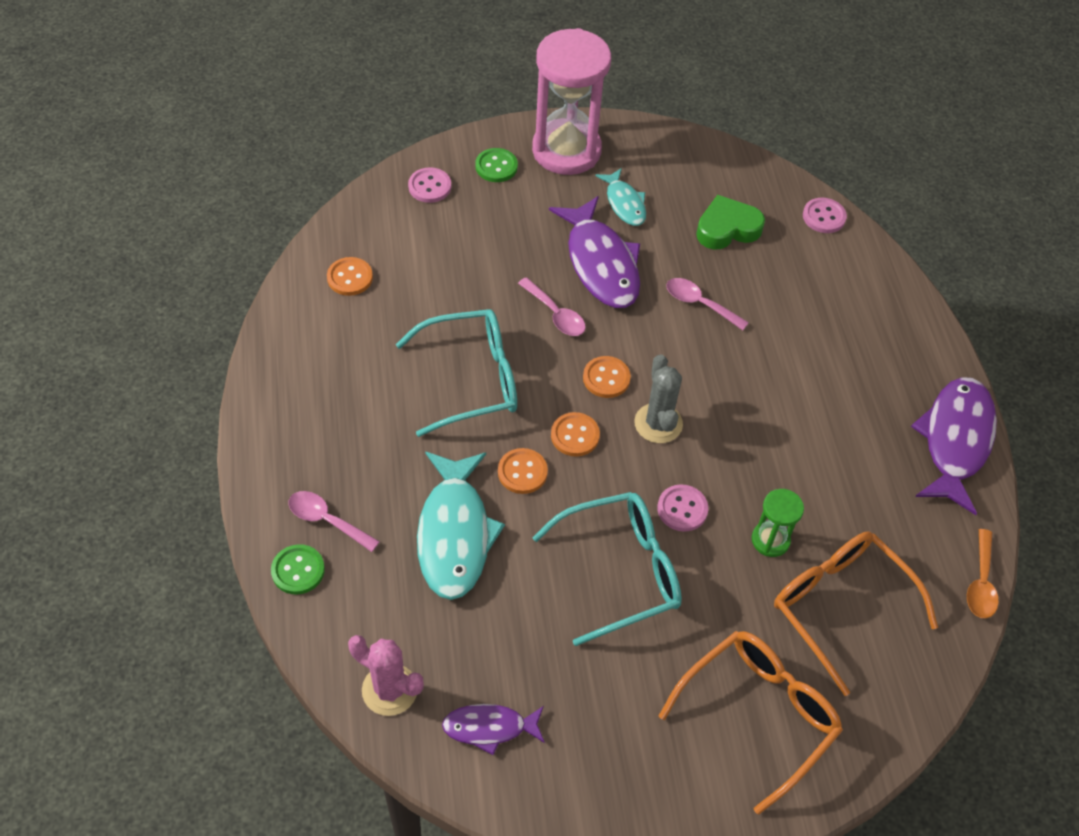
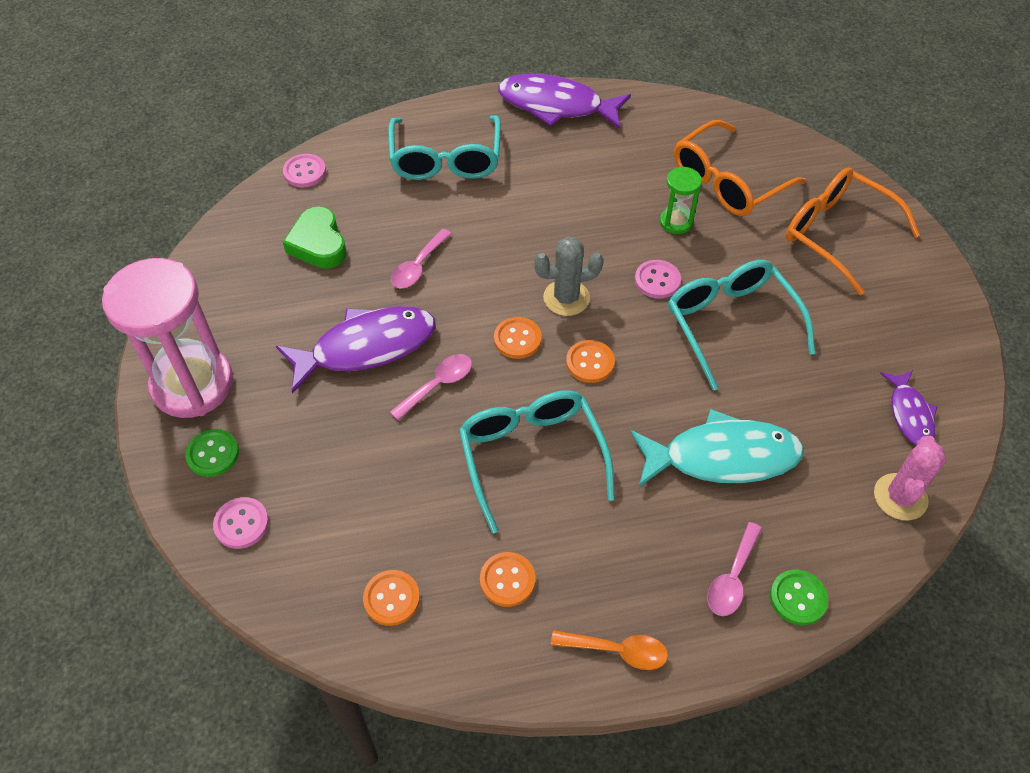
camera: 90 degrees left, 0 degrees up
orange button [498,448,548,494] -> orange button moved to [480,552,535,607]
turquoise fish [595,168,646,226] -> none
orange spoon [967,529,999,618] -> orange spoon moved to [551,630,668,670]
none -> turquoise glasses [388,116,501,180]

